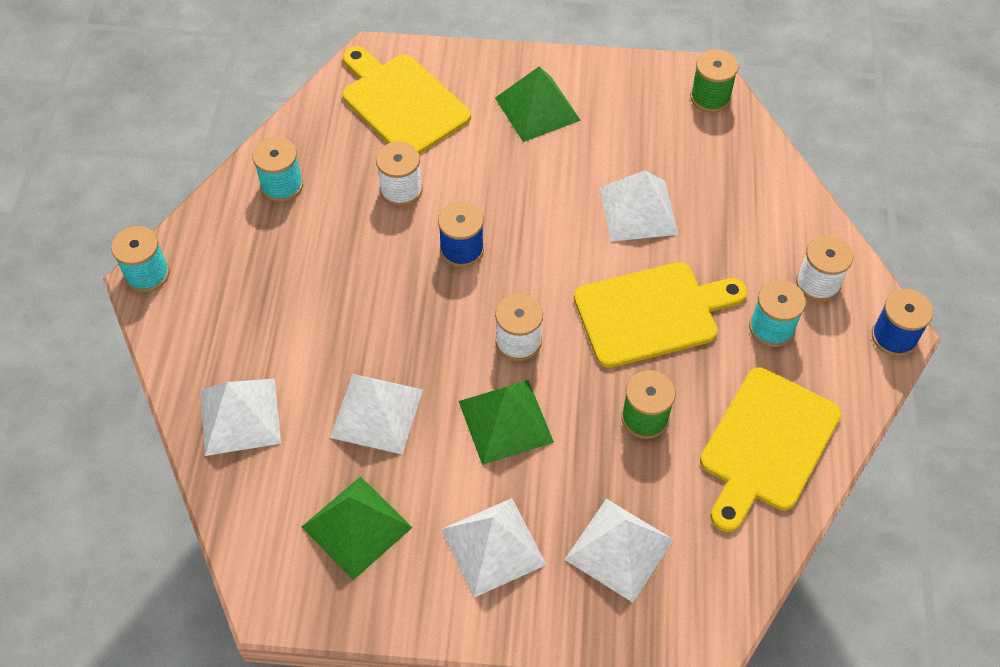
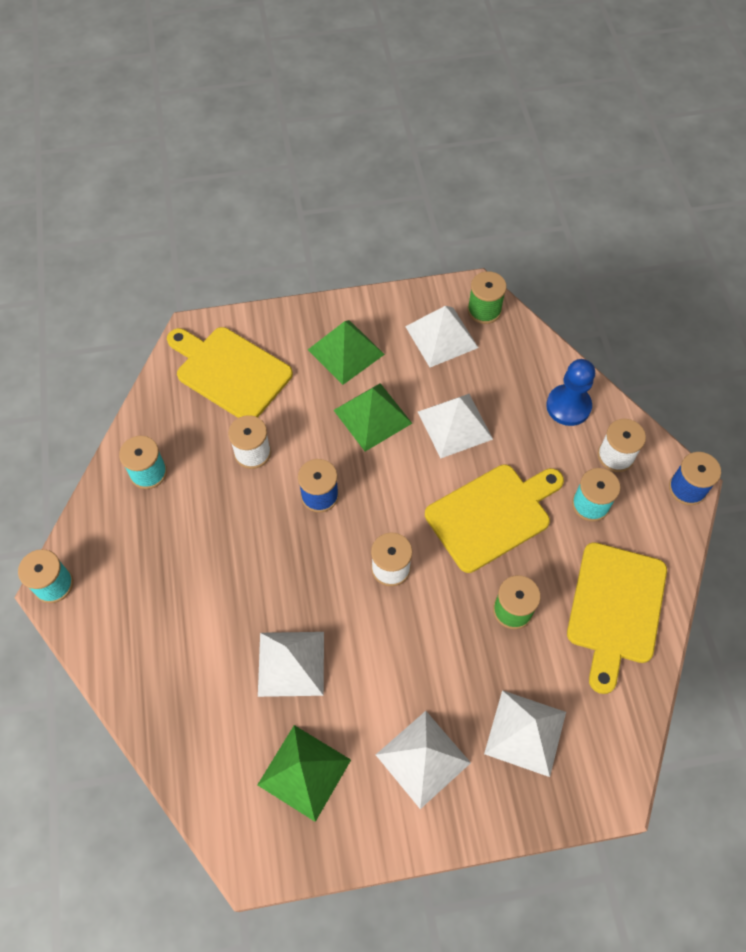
camera: 15 degrees left, 5 degrees up
white pyramid [201,378,281,456] -> white pyramid moved to [405,306,478,367]
green pyramid [459,380,554,465] -> green pyramid moved to [334,383,412,452]
none -> blue pawn [546,359,595,426]

